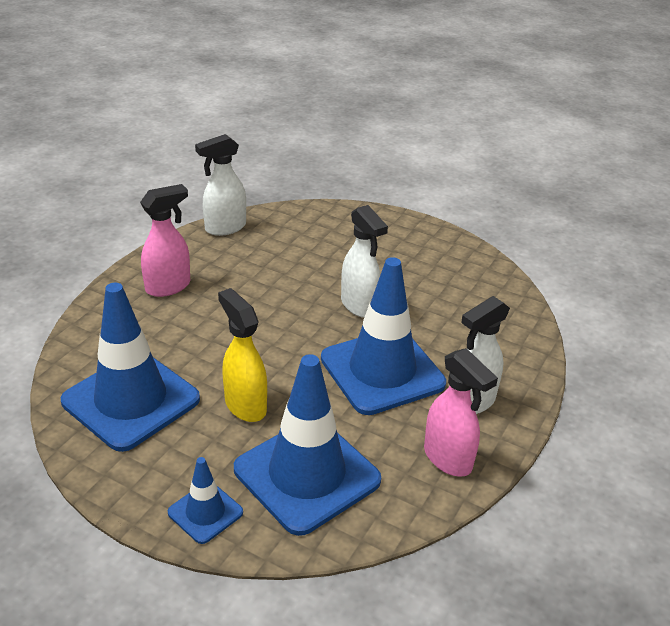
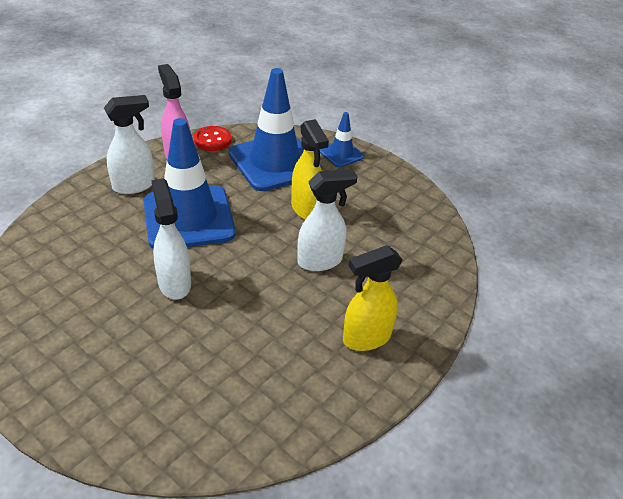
camera: 170 degrees left, 5 degrees up
blue traffic cone [61,283,200,452] -> none
pink spray bottle [140,184,190,297] -> yellow spray bottle [343,245,403,351]
white spray bottle [195,134,246,236] -> white spray bottle moved to [297,169,358,271]
none -> red button [194,126,231,151]

